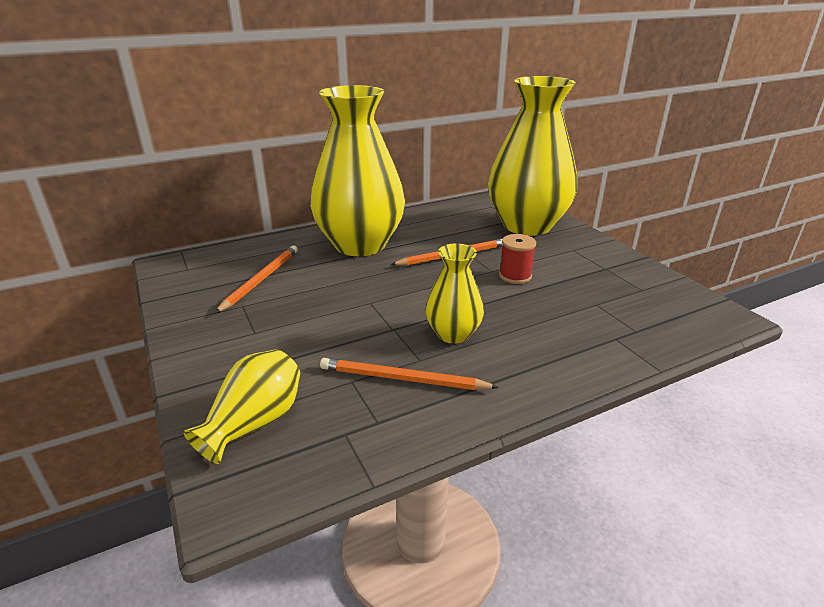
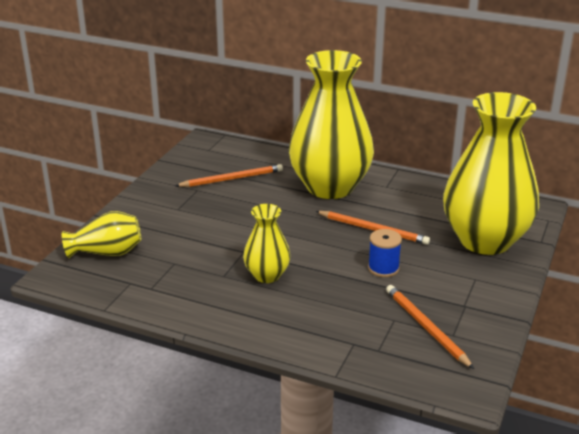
camera: 50 degrees right, 0 degrees up
orange pencil [320,358,499,390] -> orange pencil moved to [386,285,474,369]
red spool [499,234,536,284] -> blue spool [368,229,402,277]

